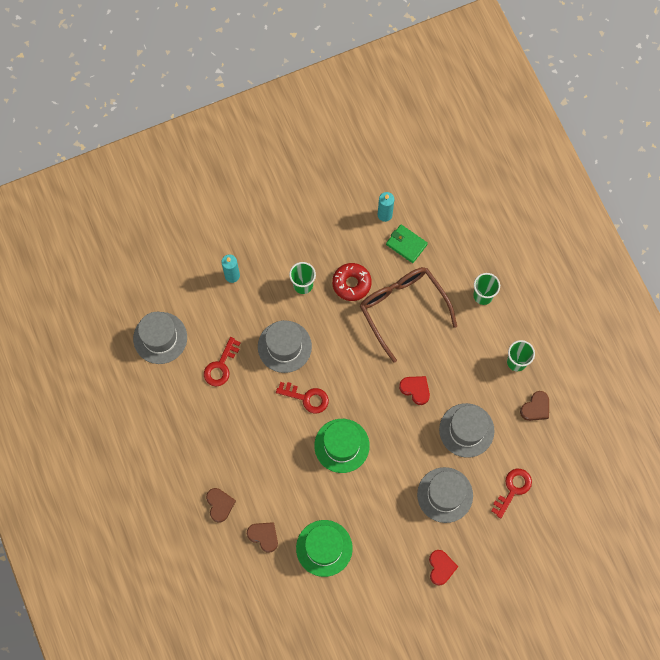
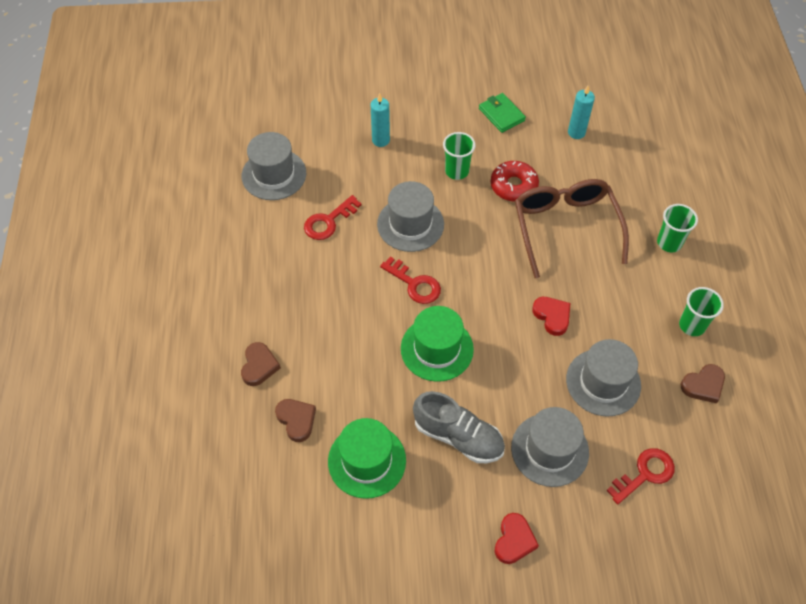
camera: 20 degrees right, 15 degrees down
green wallet [386,225,428,263] -> green wallet moved to [479,93,526,133]
none -> grey shoe [413,391,505,463]

